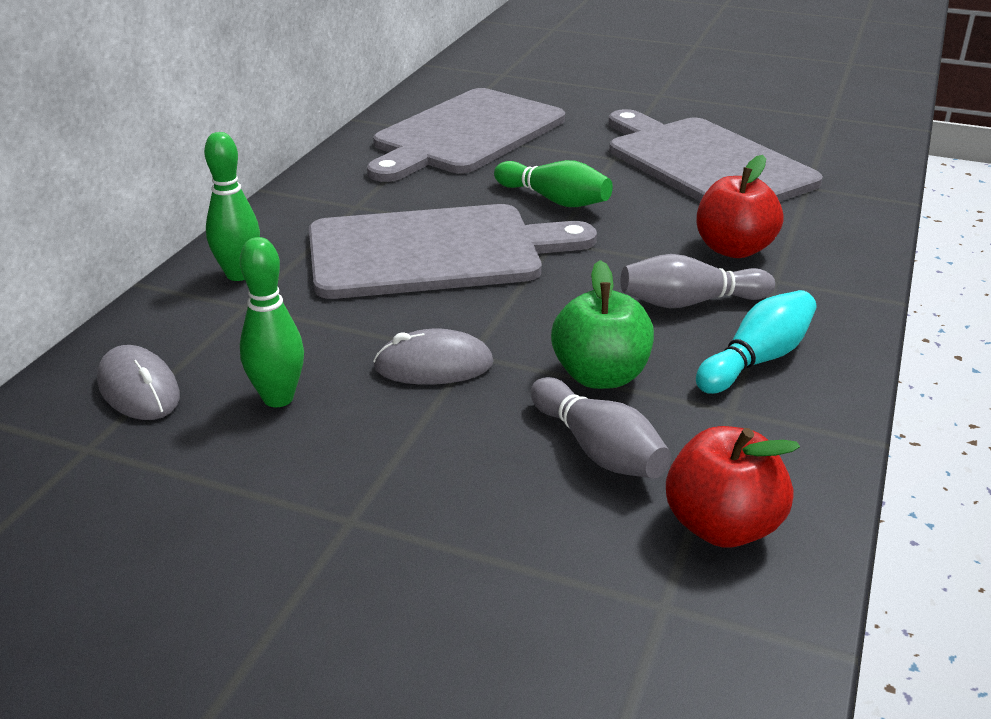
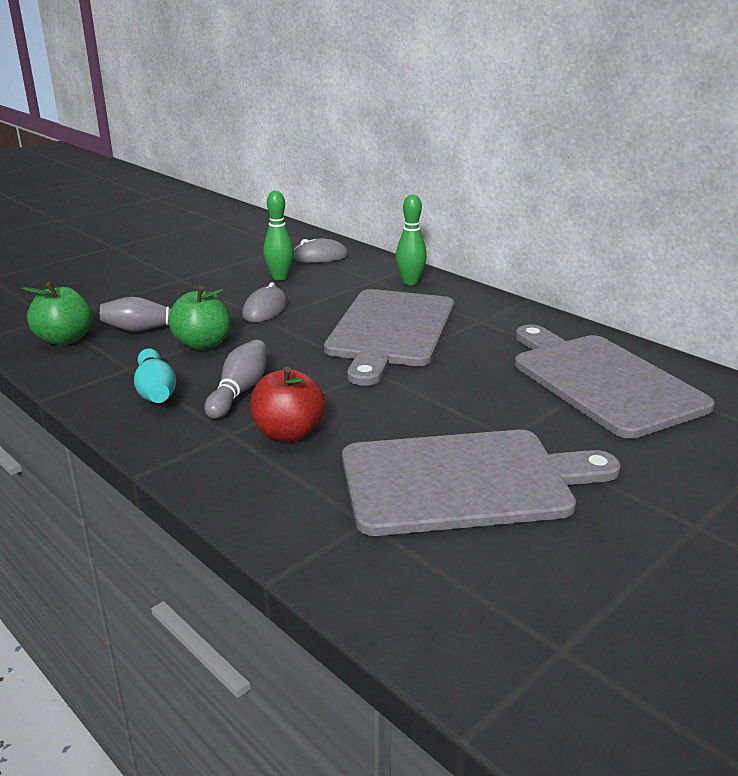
camera: 115 degrees right, 5 degrees down
green bowling pin [494,160,613,207] -> none
red apple [666,426,800,548] -> green apple [22,282,92,346]

